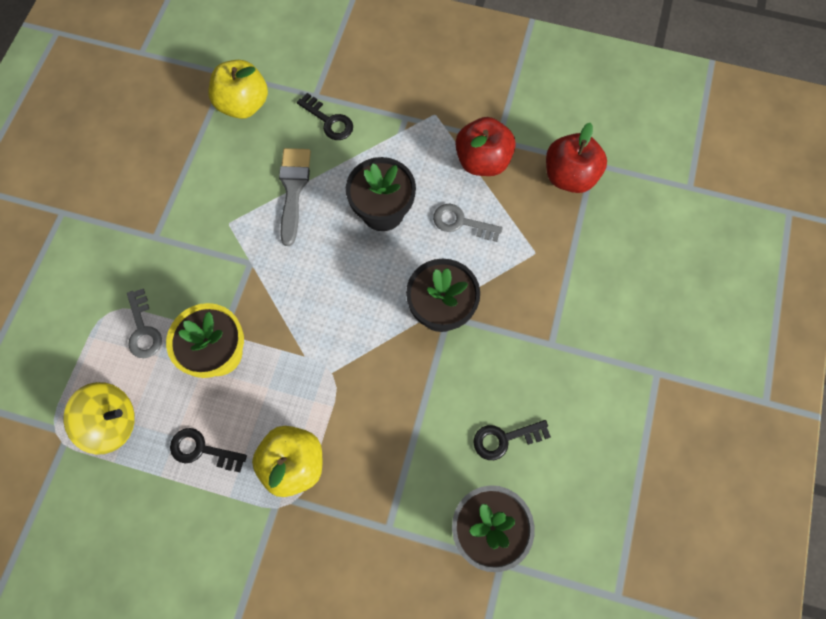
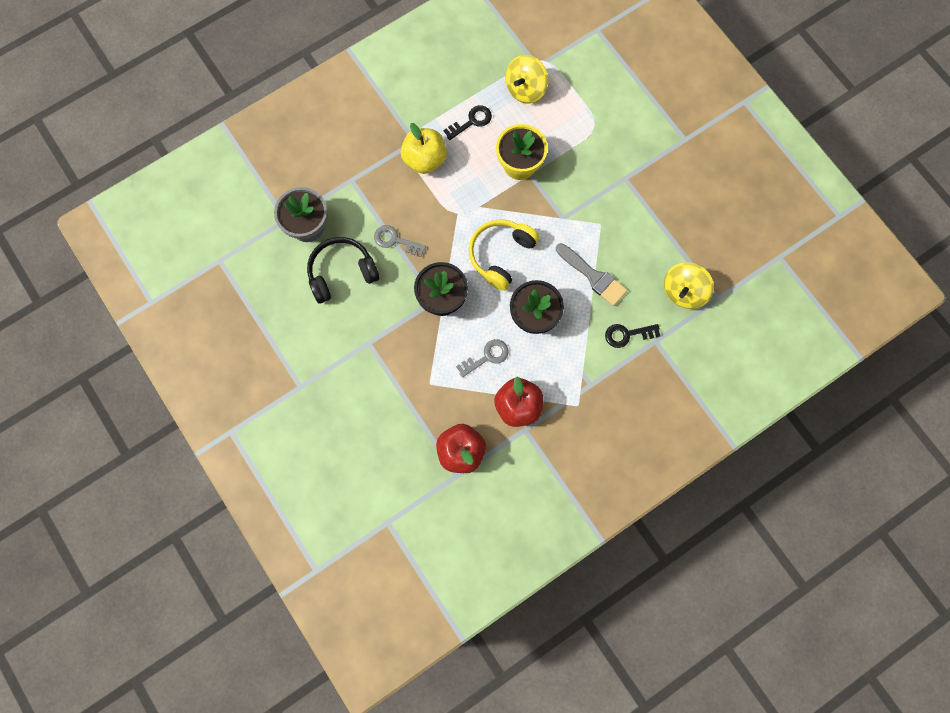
camera: 130 degrees right, 5 degrees up
grey key [127,289,162,358] -> grey key moved to [374,225,426,257]
yellow apple [208,60,268,119] -> yellow spinning top [664,262,714,309]
black key [473,420,551,460] -> black headphones [307,237,380,304]
none -> yellow headphones [469,219,540,291]

